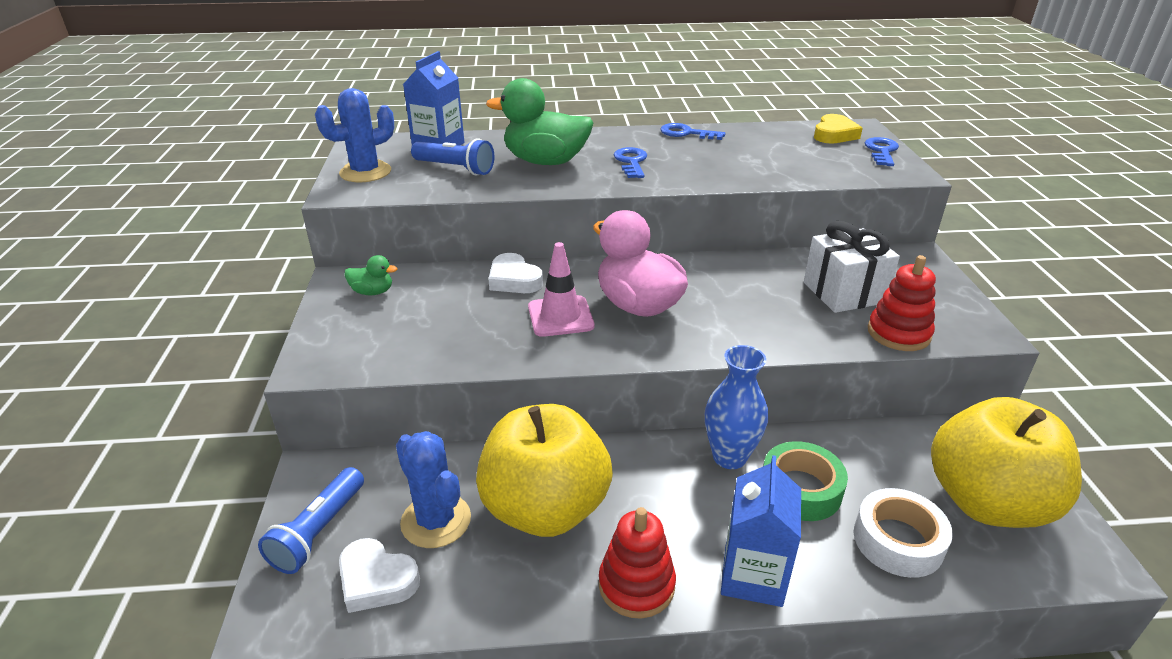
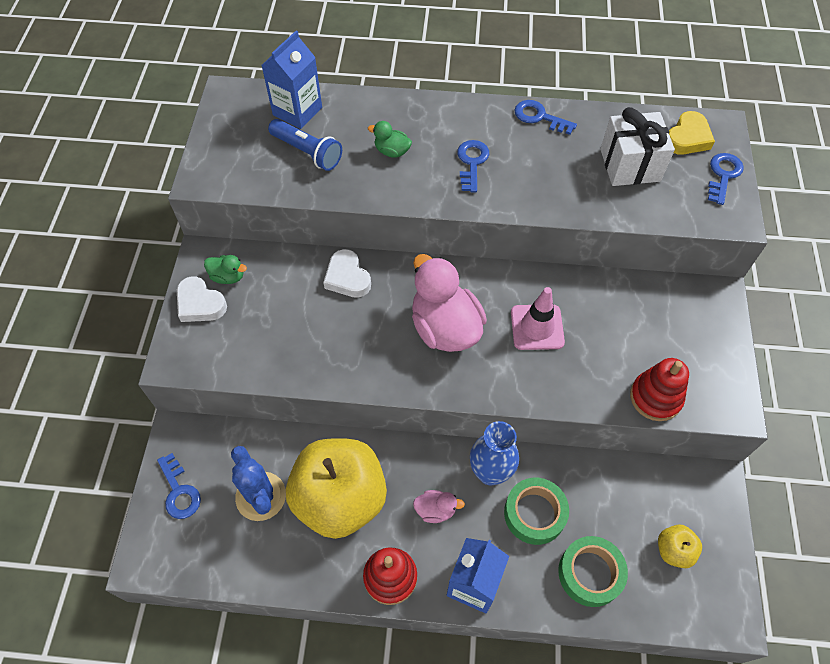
camera: 10 degrees right, 25 degrees up
blue flashlight [258,467,364,574] -> blue key [157,453,201,519]
blue cactus [315,88,394,182] -> none
white heart [339,538,420,613] -> white heart moved to [177,276,227,322]
green duck [486,78,593,165] -> green duck [368,121,412,158], size x0.46
pink traffic cone [528,242,594,337] -> pink traffic cone moved to [511,287,565,350]
white gift [804,221,900,313] -> white gift moved to [600,107,675,186]
white tape [854,488,953,578] -> green tape [558,536,628,607]
yellow apple [931,397,1082,528] -> yellow apple [658,524,702,568], size x0.42
none -> pink duck [413,490,465,523]

